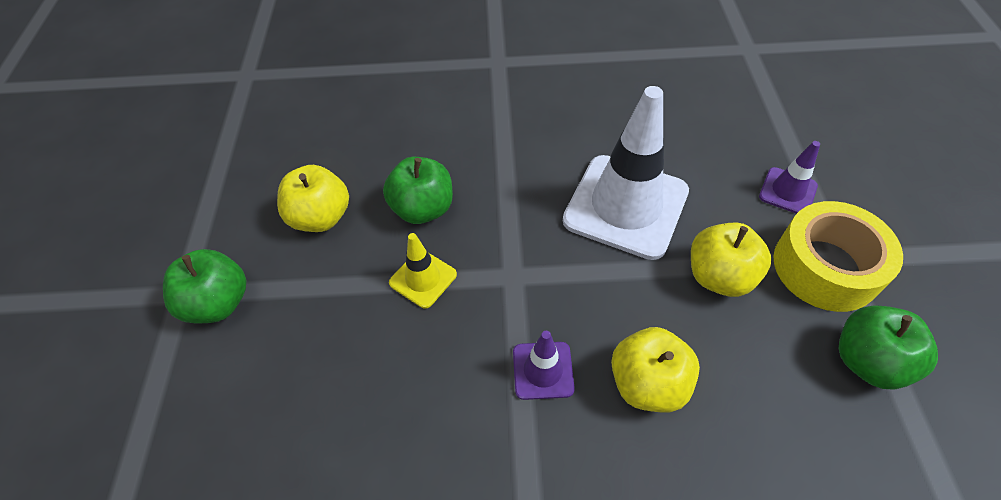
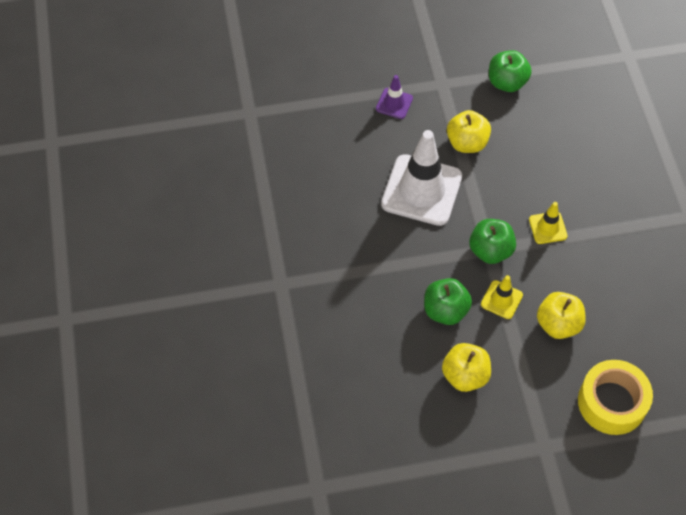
camera: 100 degrees left, 5 degrees up
green apple [163,249,246,323] -> green apple moved to [469,219,516,264]
purple traffic cone [513,331,575,400] -> yellow traffic cone [529,202,568,244]
yellow apple [611,327,700,413] -> yellow apple moved to [537,292,586,339]
yellow tape [773,201,903,312] -> yellow tape moved to [578,360,653,435]

